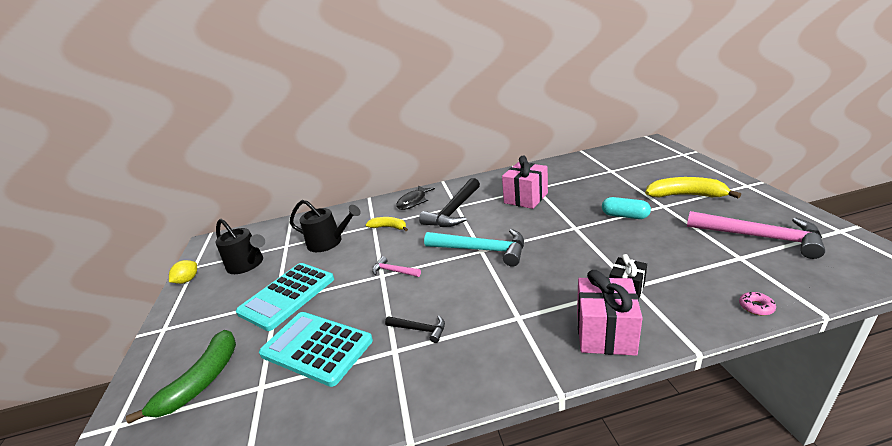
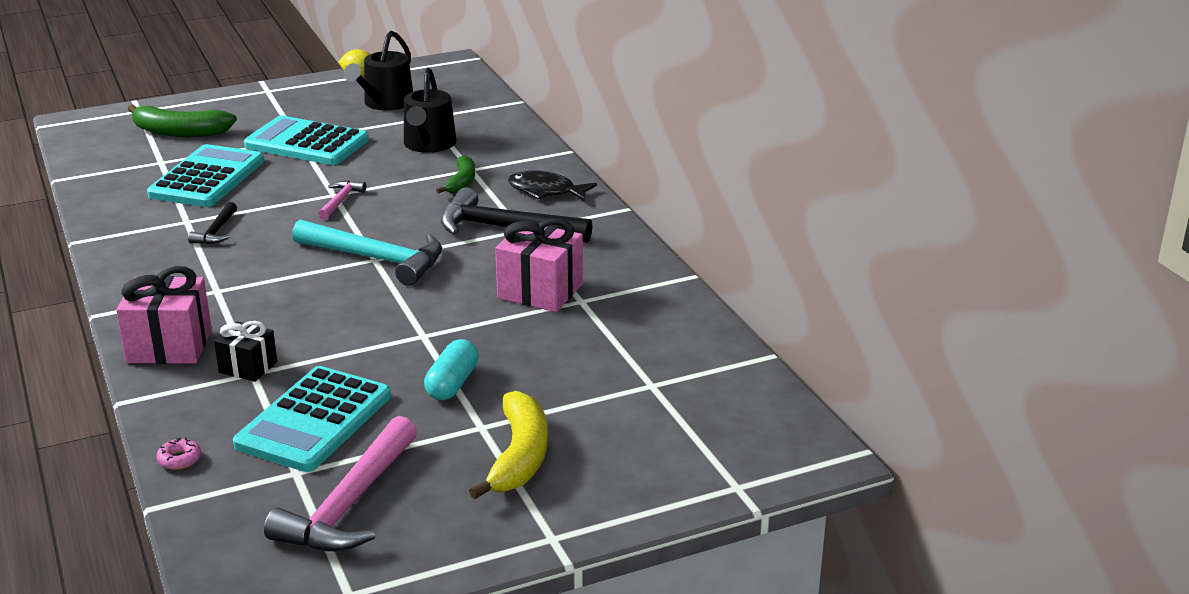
camera: 75 degrees right, 0 degrees up
yellow banana [365,217,408,231] -> green banana [436,155,475,194]
turquoise hammer [424,229,524,267] -> turquoise hammer turned 75 degrees counterclockwise [292,219,442,286]
none -> turquoise calculator [233,366,391,472]

